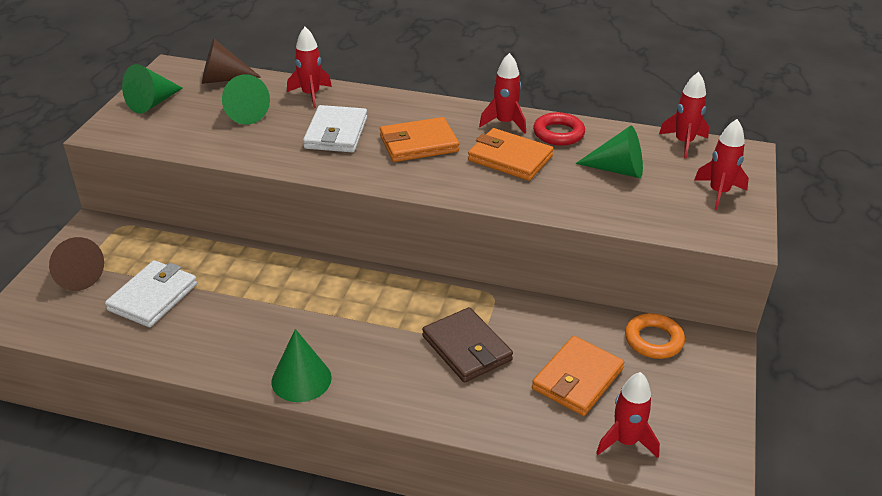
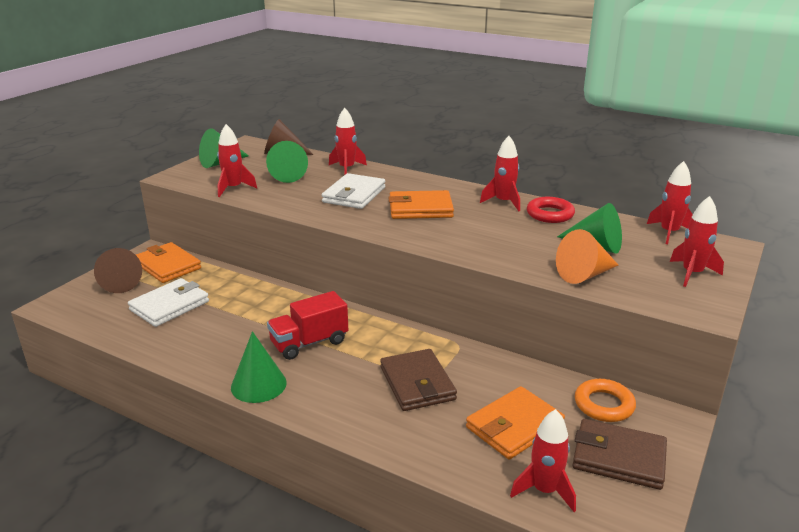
camera: 15 degrees right, 10 degrees down
orange wallet [468,128,554,181] -> orange wallet moved to [136,242,201,283]
none -> red rocket [217,124,257,197]
none -> red truck [267,291,348,360]
none -> orange cone [556,229,618,284]
none -> brown wallet [573,419,667,490]

